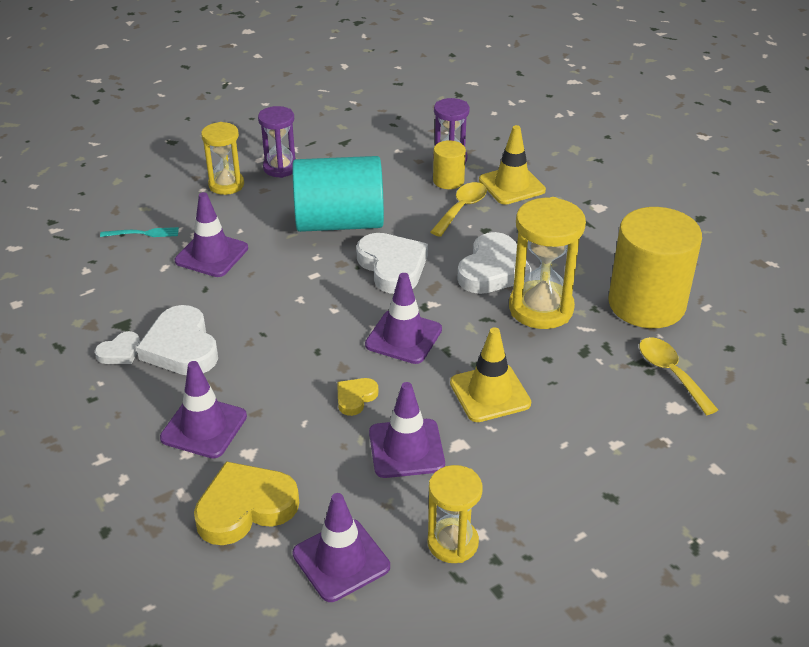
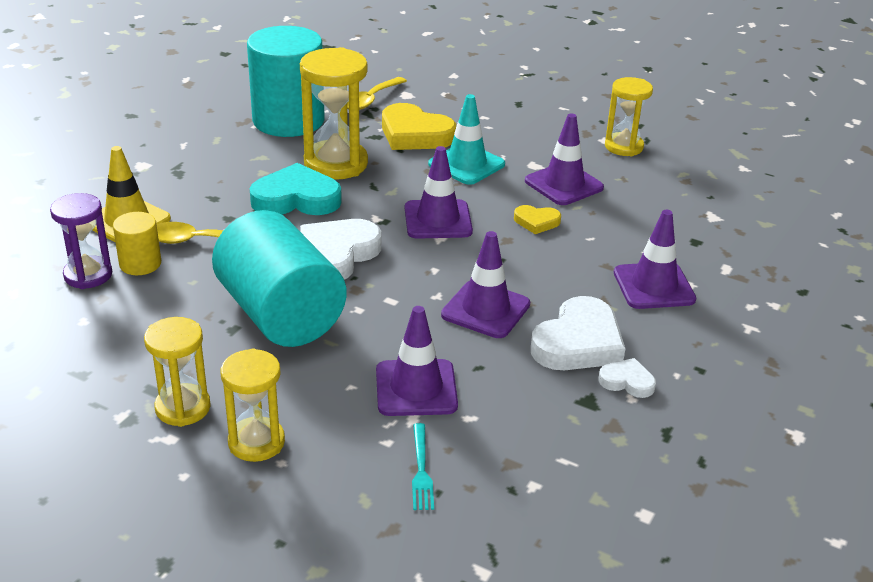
camera: 120 degrees left, 5 degrees down
turquoise fork [100,227,179,237] -> turquoise fork turned 150 degrees counterclockwise [412,423,434,510]
yellow heart [194,461,299,545] -> yellow heart moved to [382,103,456,150]
purple hourglass [258,106,296,178] -> yellow hourglass [144,317,211,427]
purple traffic cone [293,493,390,602] -> purple traffic cone moved to [441,231,530,338]
yellow traffic cone [450,327,531,422] -> turquoise traffic cone [428,94,505,185]
white heart [457,232,531,294] -> turquoise heart [250,163,342,215]
yellow cylinder [608,207,702,328] -> turquoise cylinder [247,26,325,137]

